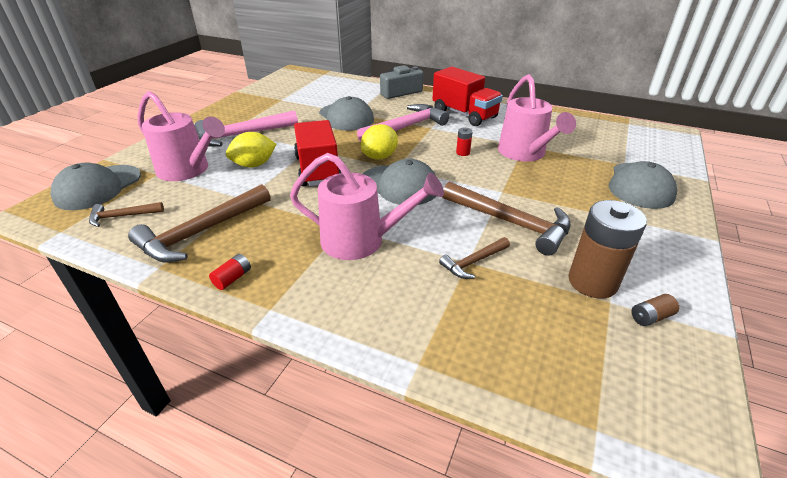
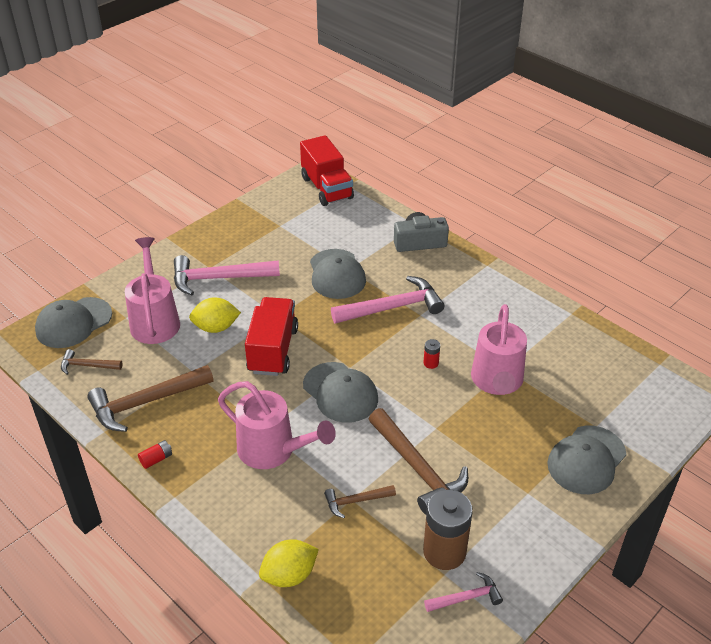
camera: 20 degrees right, 5 degrees up
pink watering can [138,91,225,181] -> pink watering can turned 150 degrees counterclockwise [125,237,180,344]
yellow lemon [361,124,398,160] -> yellow lemon moved to [259,539,319,587]
red truck [432,67,503,126] -> red truck moved to [300,135,354,206]
brown battery [631,294,679,326] -> pink hammer [424,572,503,612]

